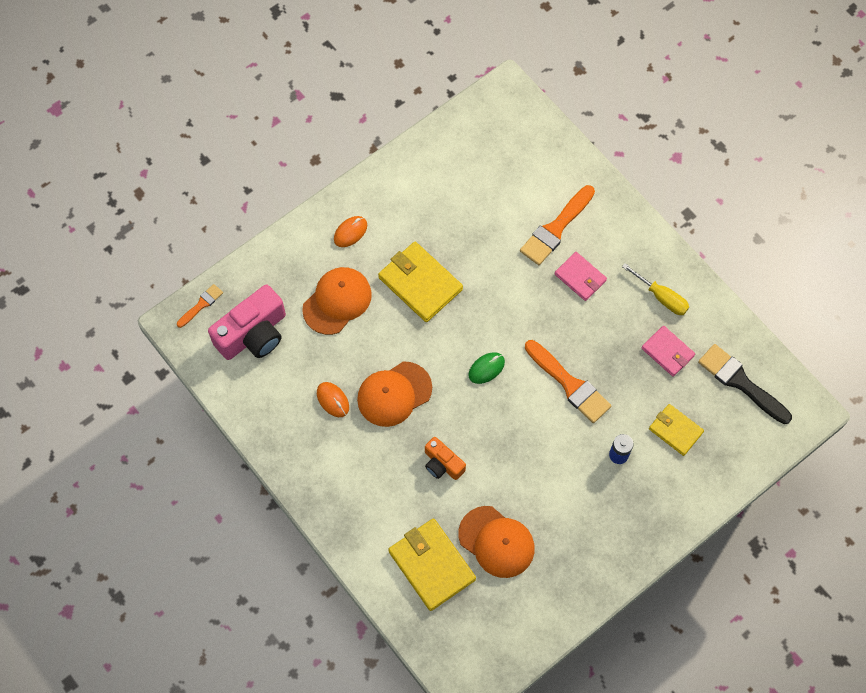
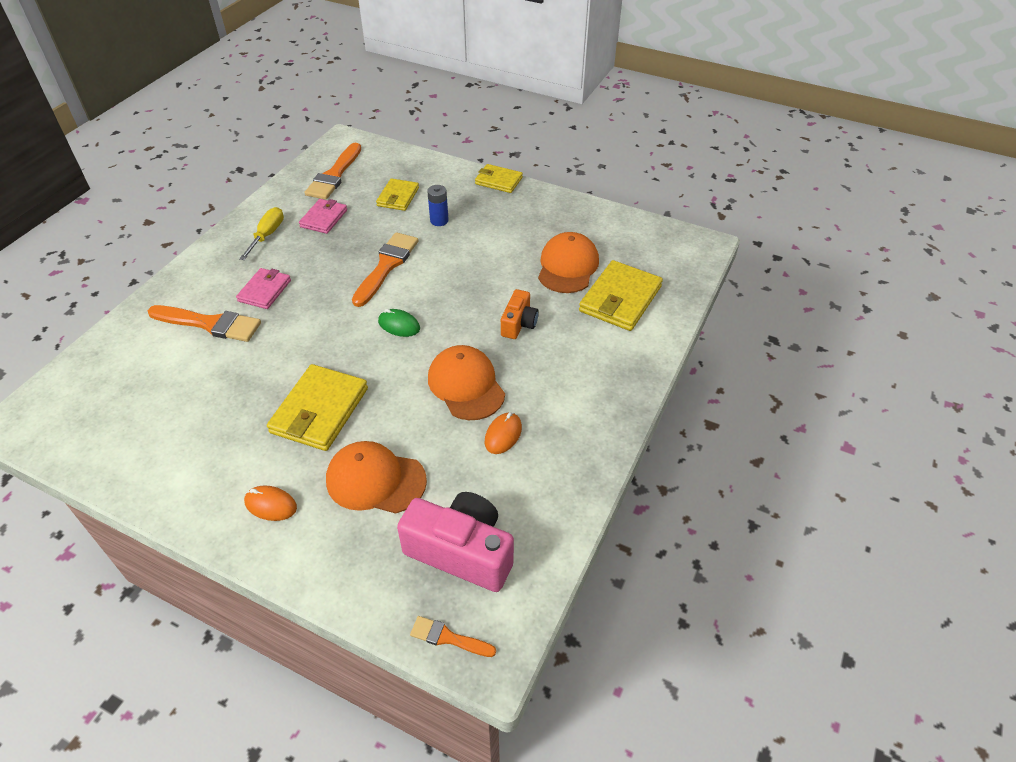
camera: 115 degrees left, 20 degrees down
orange cap [357,362,432,427] -> orange cap turned 150 degrees counterclockwise [428,345,505,420]
black brush [698,344,792,424] -> orange brush [305,143,361,200]
none -> yellow wallet [475,164,523,193]

